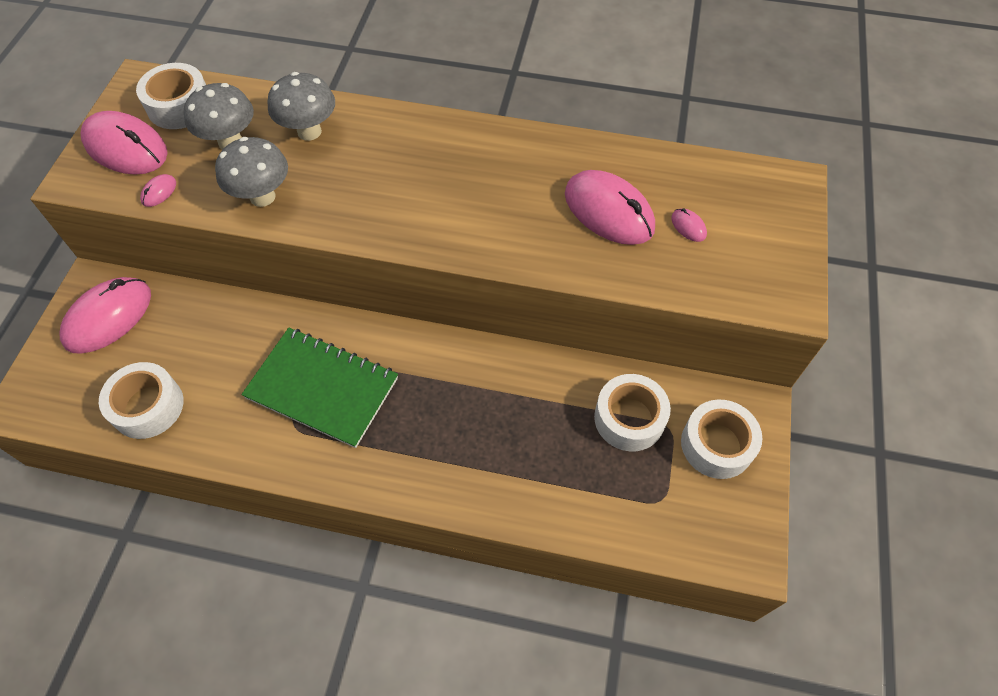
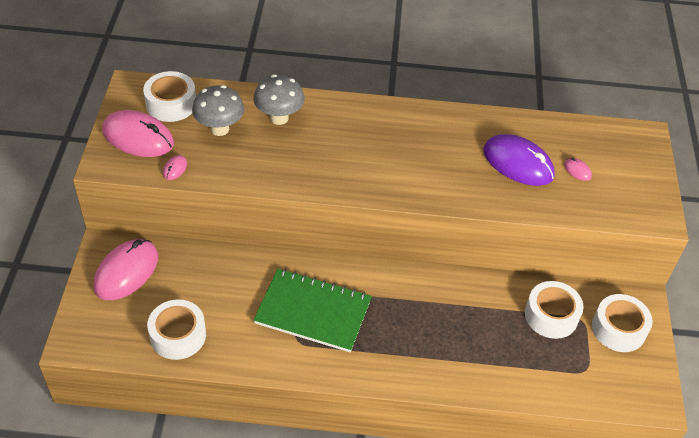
camera: 10 degrees left, 10 degrees down
grey mushroom [215,137,288,207] -> none
pink mouse [565,170,655,245] -> purple mouse [483,134,555,186]

